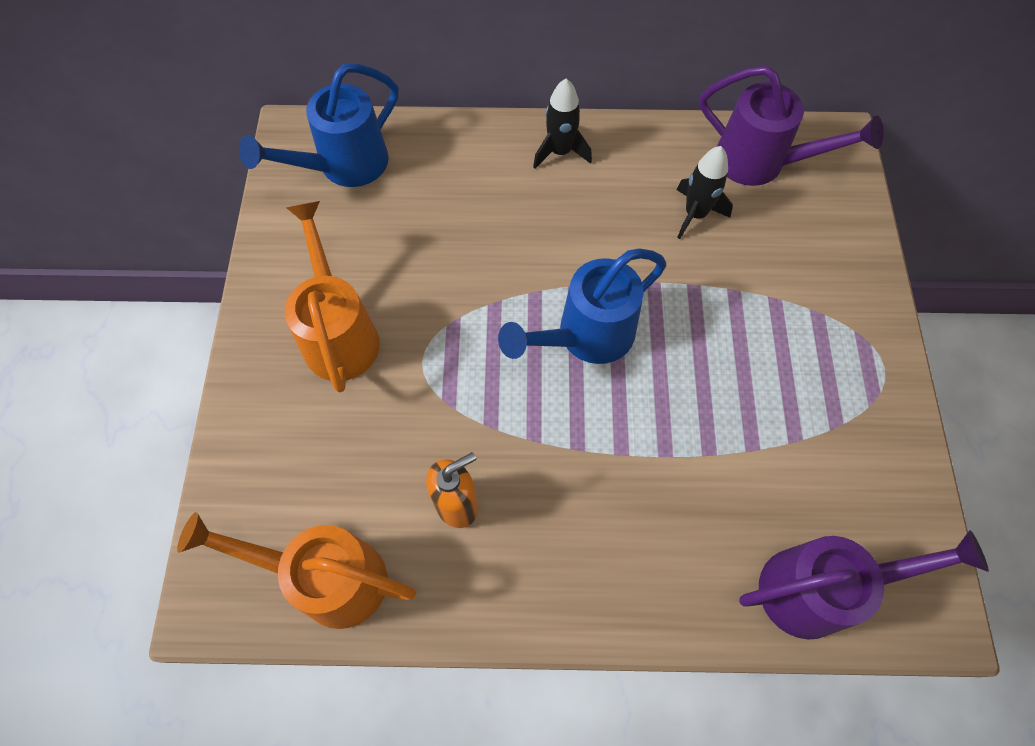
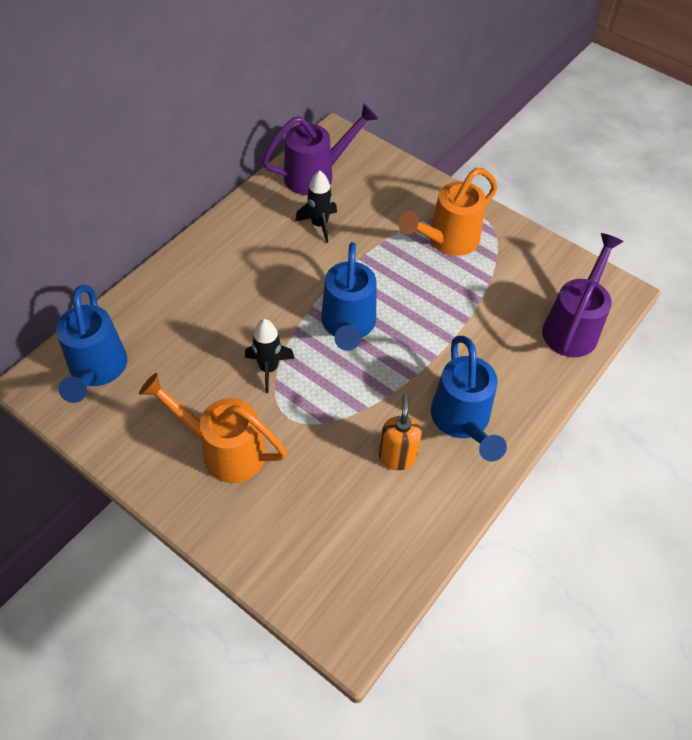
camera: 55 degrees left, 10 degrees down
orange watering can [177,512,416,629] -> orange watering can moved to [398,168,498,256]
black rocket [533,79,592,169] -> black rocket moved to [245,319,295,393]
none -> blue watering can [431,336,507,461]

